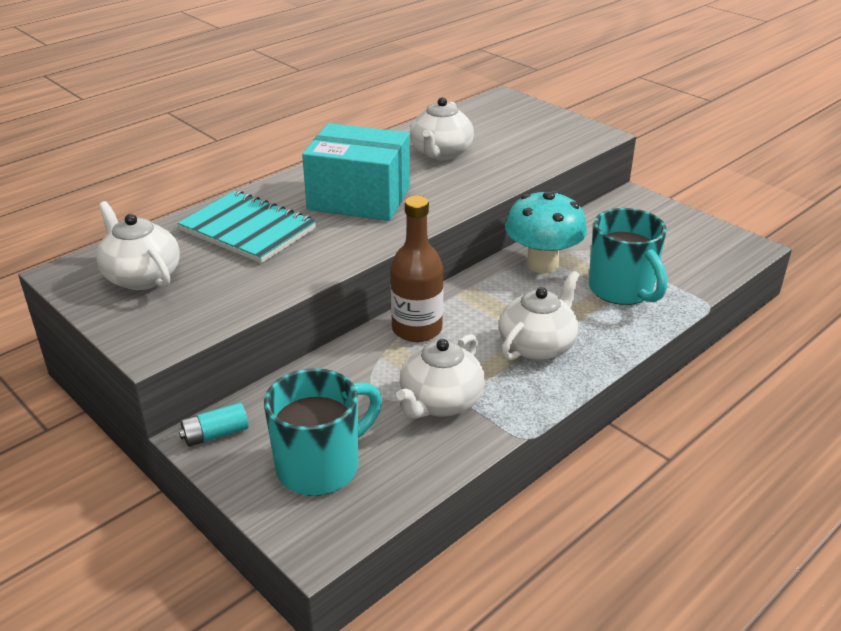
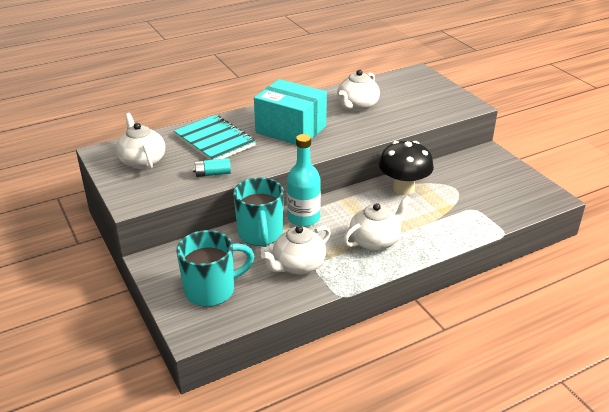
camera: 15 degrees right, 0 degrees up
turquoise battery [179,402,249,447] -> turquoise battery moved to [193,158,231,177]
brown bottle [390,196,444,342] -> turquoise bottle [287,134,321,227]
turquoise mushroom [505,190,587,273] -> black mushroom [379,141,434,195]
turquoise mug [589,208,667,305] -> turquoise mug moved to [233,177,284,247]

